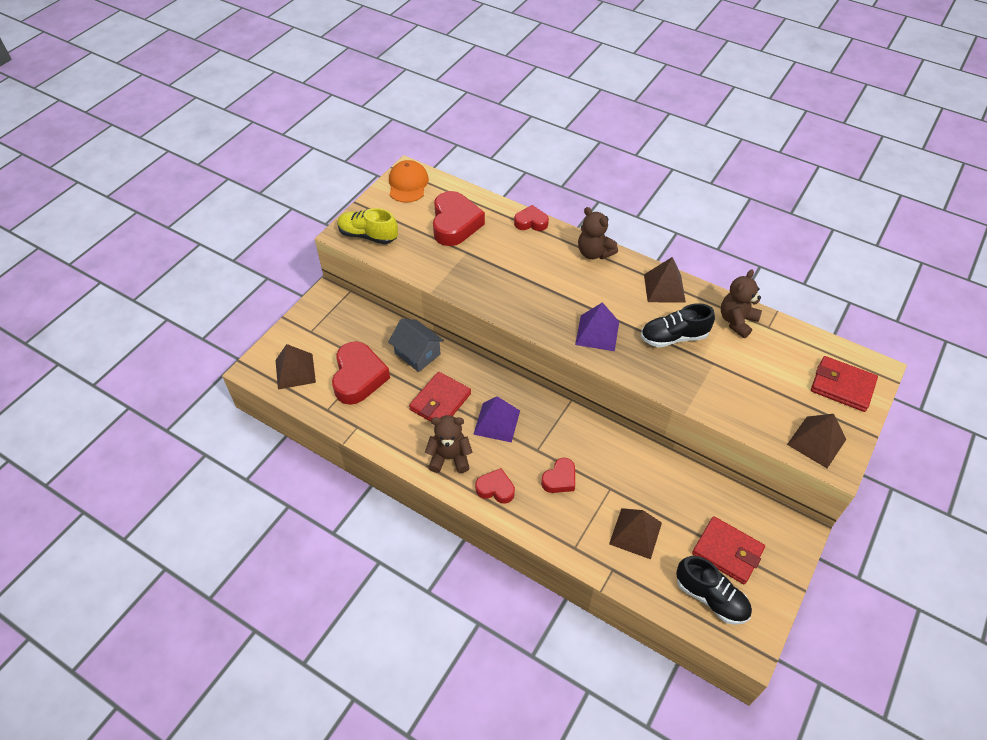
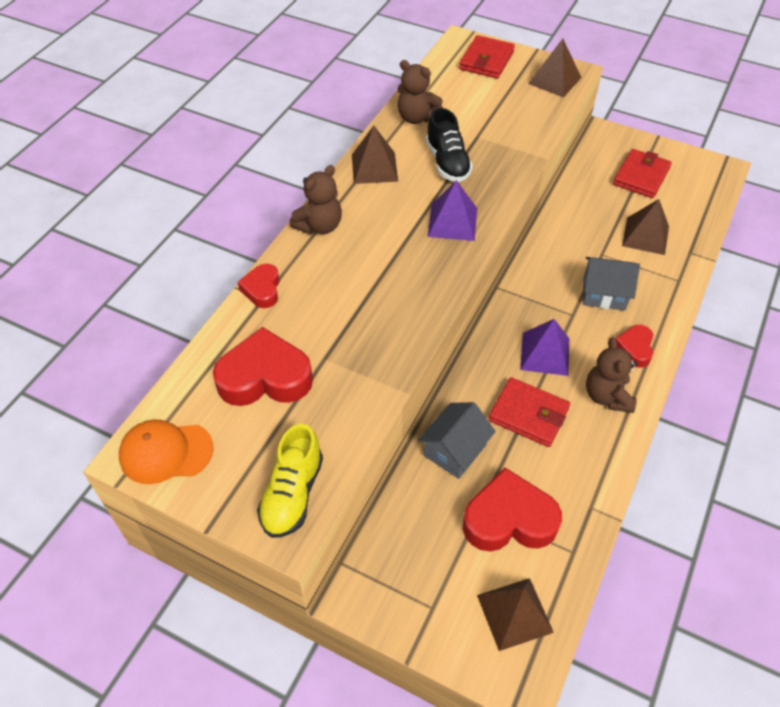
camera: 95 degrees left, 0 degrees up
red heart [541,458,575,493] -> grey house [583,257,640,311]
black shoe [676,556,752,625] -> none

